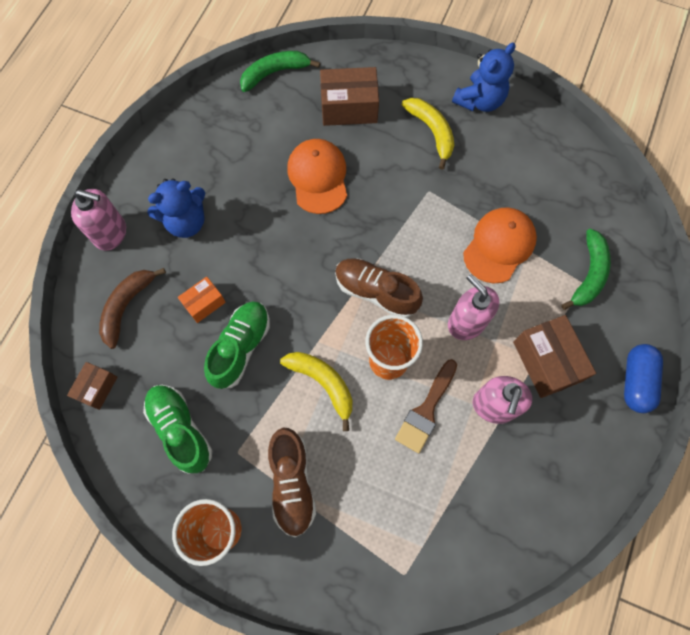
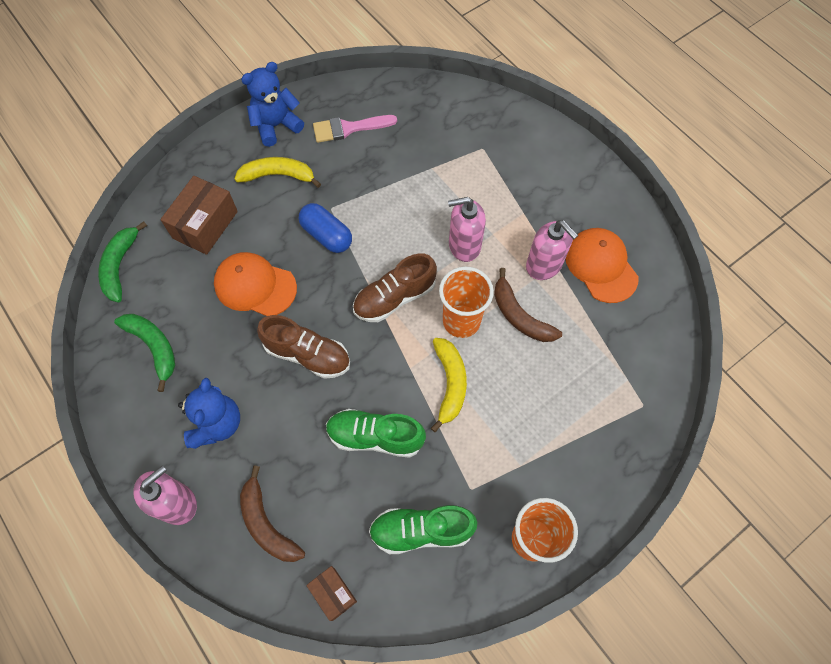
camera: 60 degrees left, 5 degrees down
orange box [178,276,226,323] -> none
green shoe [204,301,270,389] -> green shoe turned 45 degrees counterclockwise [326,409,426,458]
brown shoe [268,428,316,537] -> brown shoe moved to [257,315,350,379]
yellow banana [280,352,352,431] -> yellow banana turned 105 degrees clockwise [431,338,467,432]
brown brush [395,359,457,453] -> brown banana [494,268,562,342]
blue teddy bear [452,42,515,112] -> blue teddy bear turned 105 degrees counterclockwise [241,62,304,147]
orange cap [463,207,537,283] -> orange cap moved to [566,228,639,303]
brown box [513,315,596,398] -> none
green banana [561,229,611,310] -> green banana moved to [114,314,175,392]
blue capsule [624,344,663,413] -> blue capsule moved to [299,203,352,253]
none -> pink brush [313,115,397,143]

